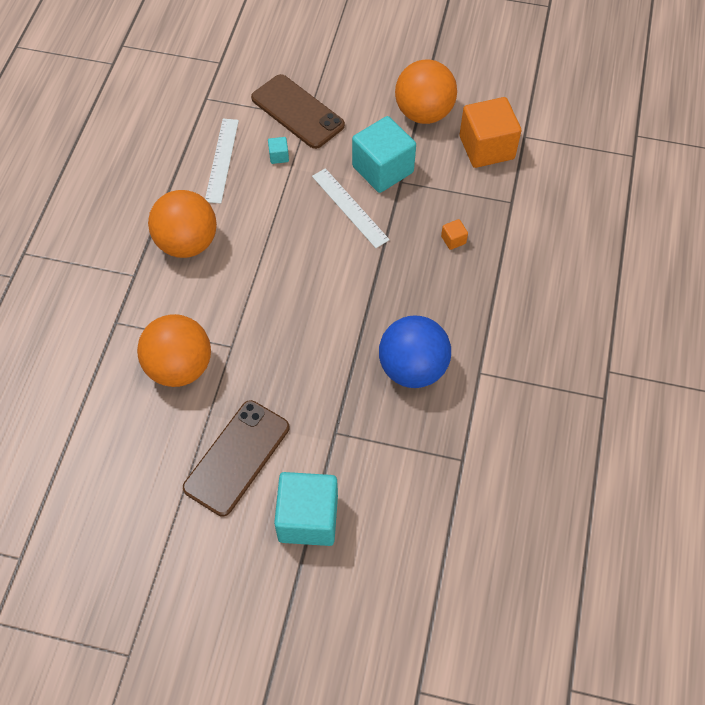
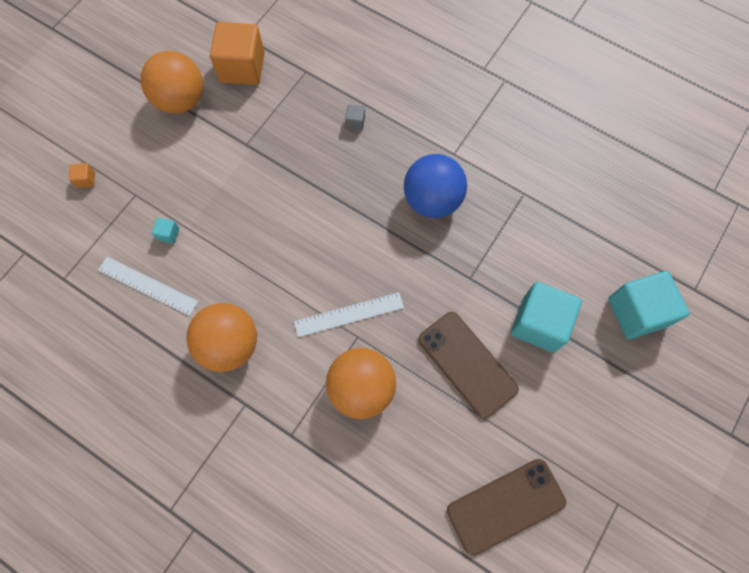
camera: 70 degrees left, 10 degrees up
brown phone [251,74,345,149] -> brown phone moved to [447,459,566,556]
white ruler [312,168,390,248] -> white ruler moved to [294,292,404,337]
turquoise cube [352,116,416,193] -> turquoise cube moved to [608,271,690,339]
orange cube [441,219,468,250] -> orange cube moved to [69,163,95,188]
none -> grey cube [345,105,365,130]

